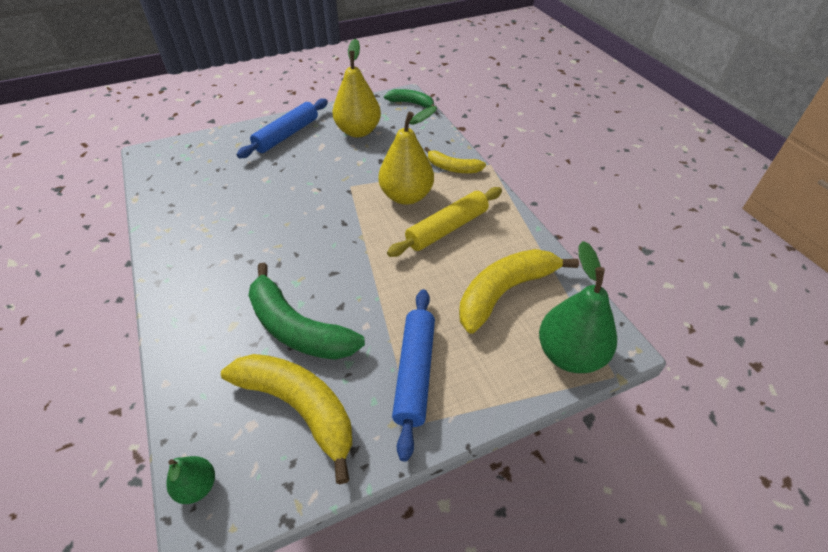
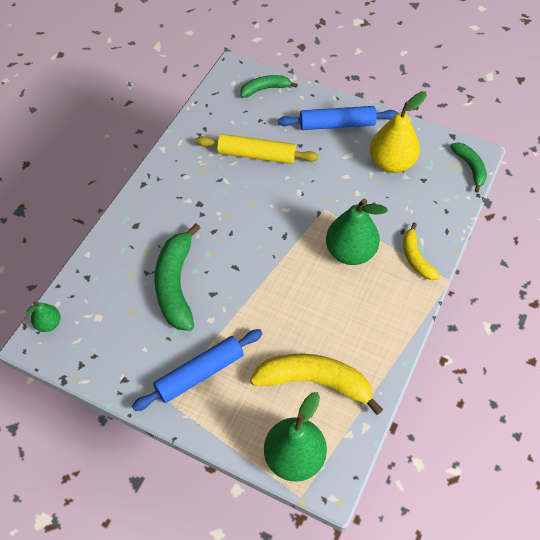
camera: 50 degrees right, 10 degrees up
yellow banana [221,354,352,484] -> none
yellow pear [379,106,437,205] -> green pear [326,199,388,265]
yellow rolling pin [387,187,502,257] -> yellow rolling pin moved to [196,134,318,164]
none -> green banana [241,75,298,98]

